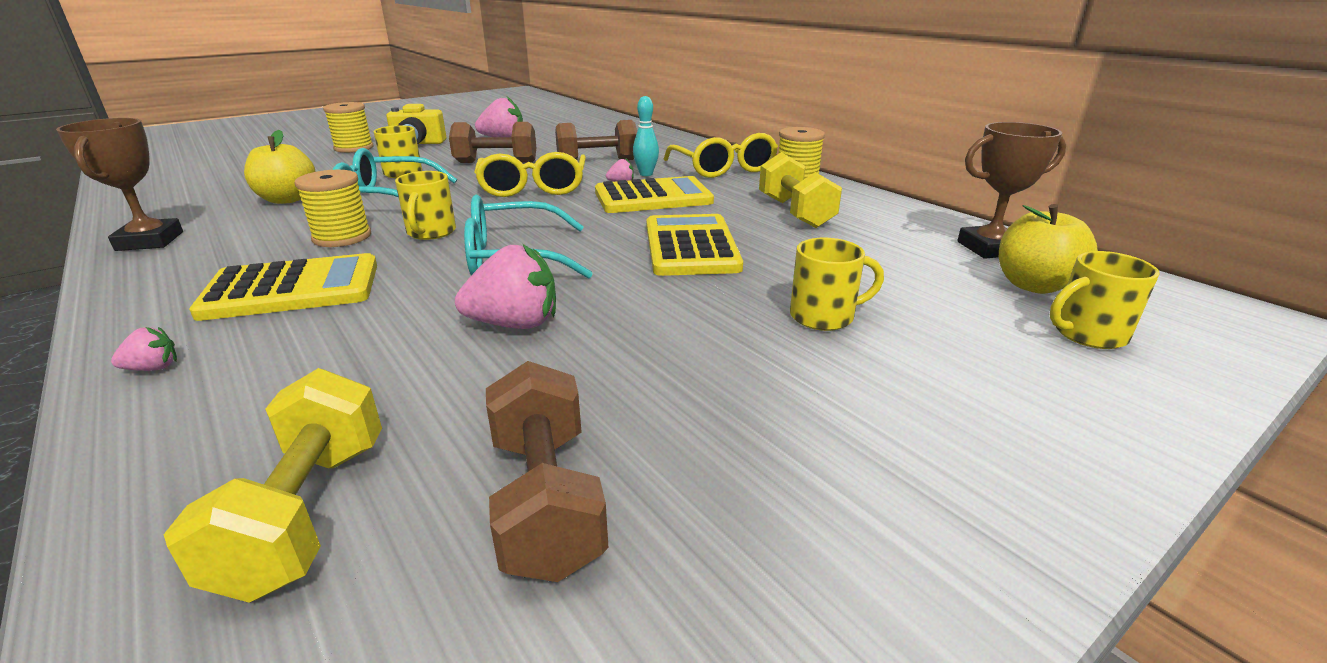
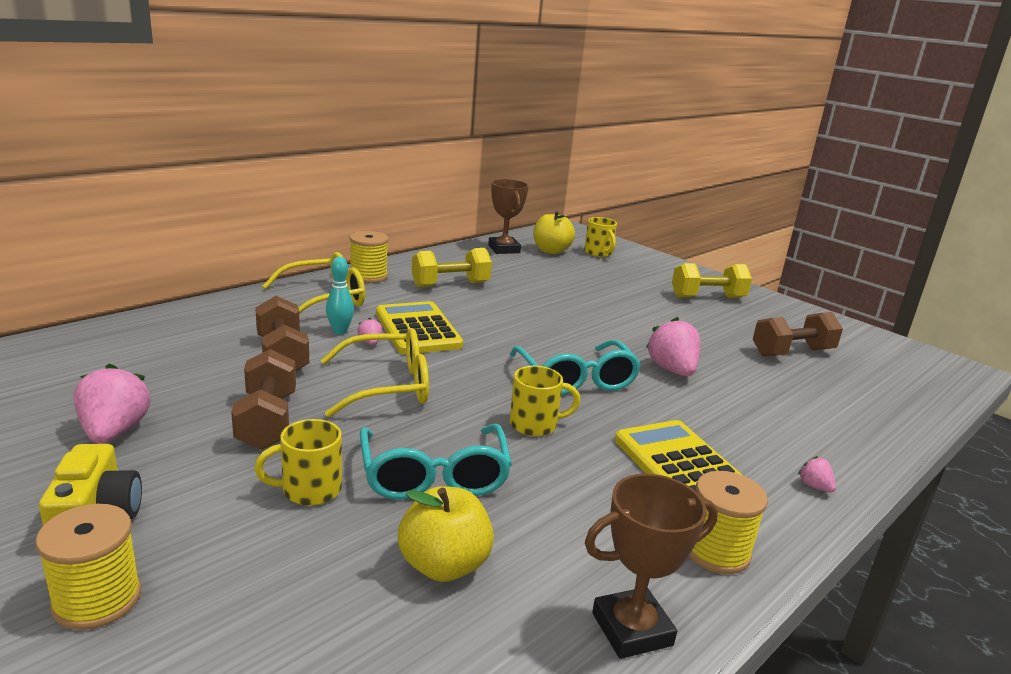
camera: 100 degrees left, 5 degrees down
yellow dumbbell [163,368,382,603] -> yellow dumbbell moved to [672,263,752,298]
yellow spool [295,170,371,247] -> yellow spool moved to [689,471,768,574]
yellow calculator [646,214,743,276] -> none
yellow mug [790,238,884,331] -> none

